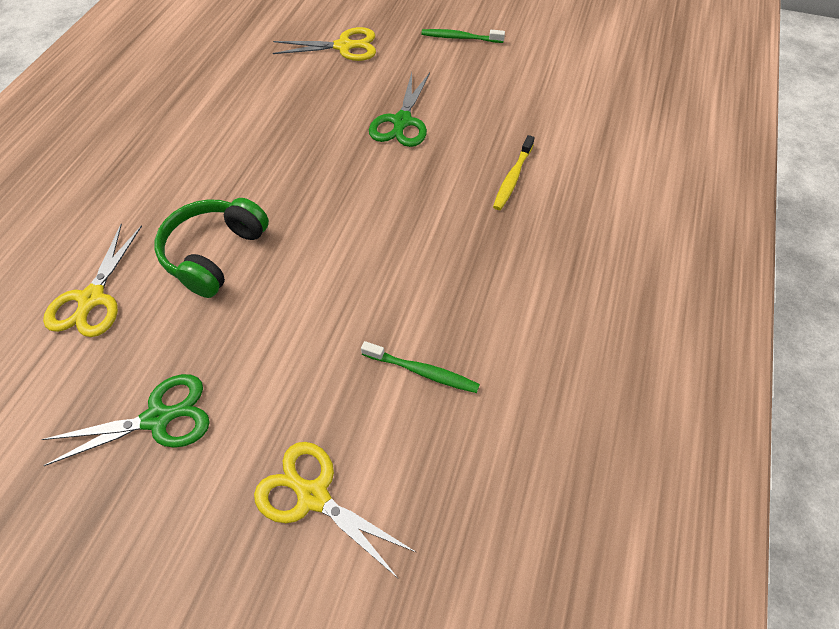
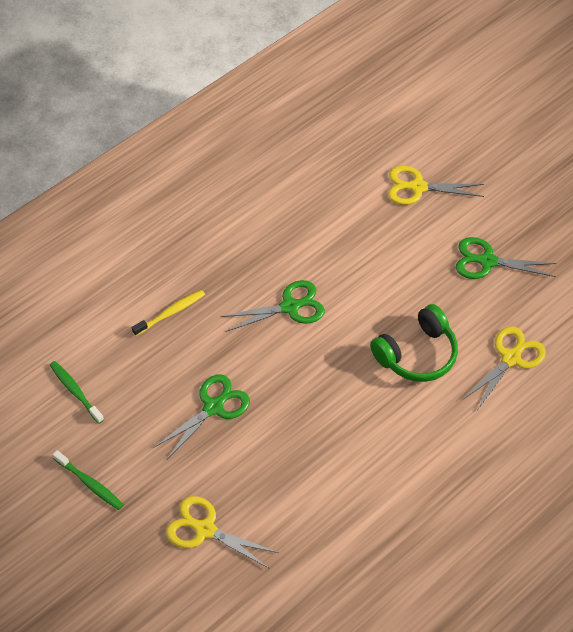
camera: 150 degrees left, 0 degrees up
yellow scissors [254,442,417,579] -> yellow scissors turned 120 degrees clockwise [388,166,484,205]
green toothbrush [361,341,480,393] -> green toothbrush moved to [50,361,104,424]
none -> green scissors [221,280,325,332]

